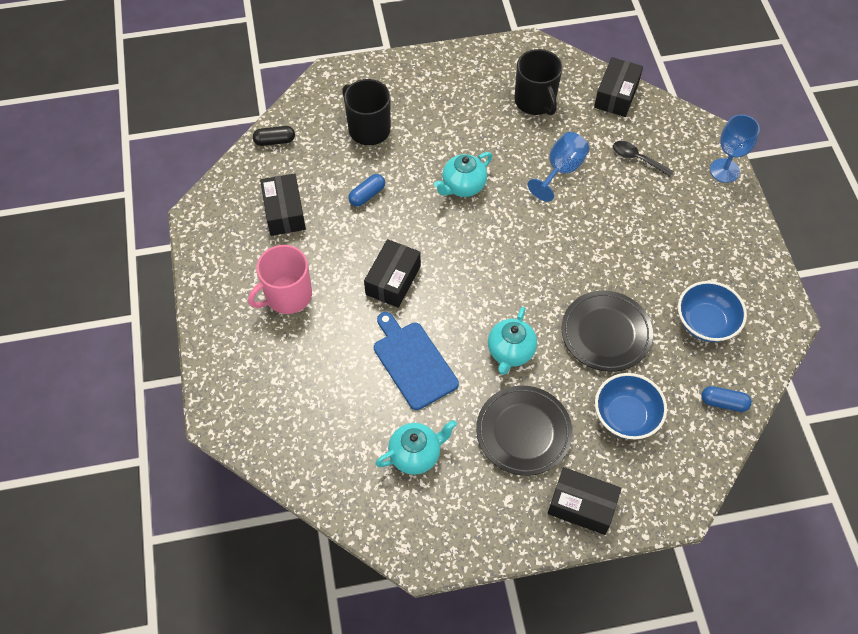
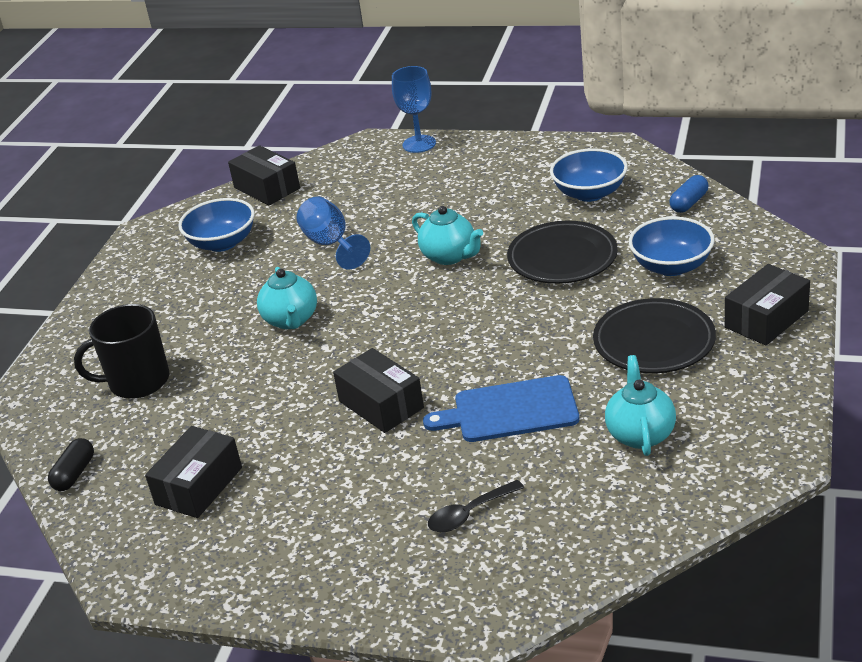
camera: 60 degrees left, 25 degrees down
pink mug [248,245,312,314] -> none
black box [260,173,306,236] -> black box turned 75 degrees counterclockwise [145,426,242,518]
blue capsule [348,174,385,207] -> none
turquoise teapot [488,307,537,375] -> turquoise teapot moved to [412,206,483,265]
black mug [514,49,562,115] -> blue bowl [178,198,255,252]
black spoon [613,141,674,177] -> black spoon moved to [428,480,524,532]

